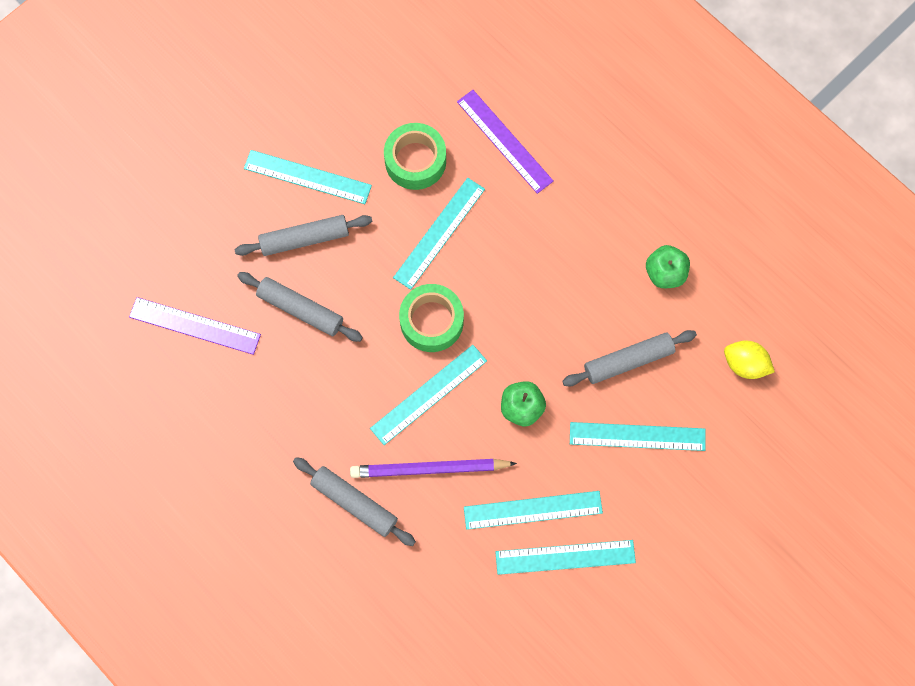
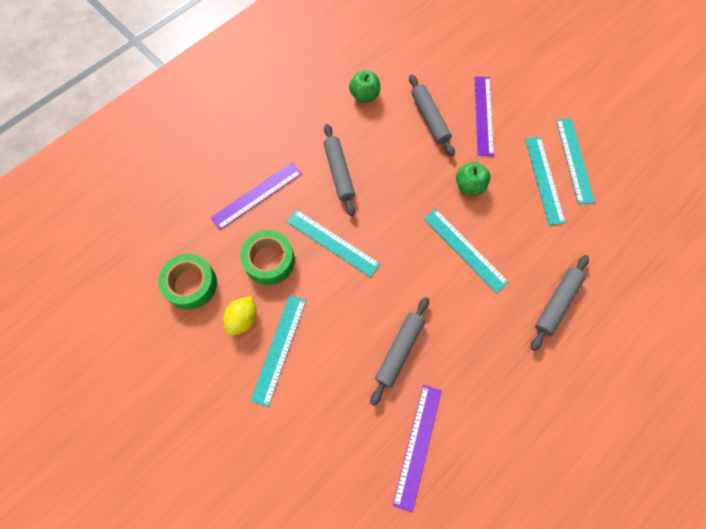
camera: 90 degrees left, 5 degrees down
grey rolling pin [234,215,372,256] -> grey rolling pin moved to [323,124,355,216]
purple pencil [350,459,517,478] -> none
green tape [399,284,464,352] -> green tape moved to [158,254,217,310]
turquoise ruler [570,422,705,451] -> purple ruler [474,77,494,156]
yellow lemon [724,341,775,379] -> yellow lemon moved to [223,296,257,336]

